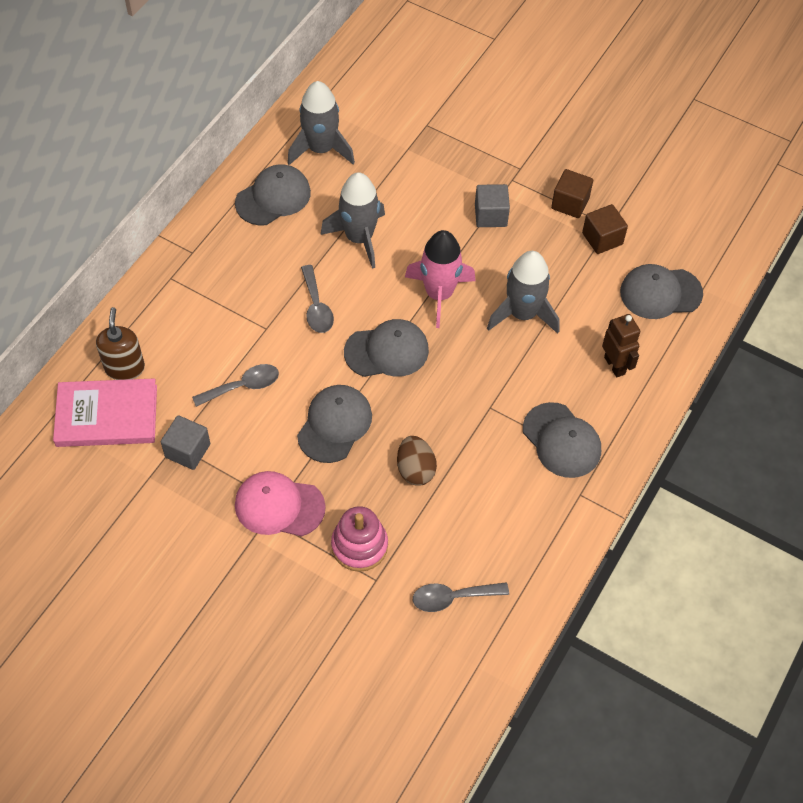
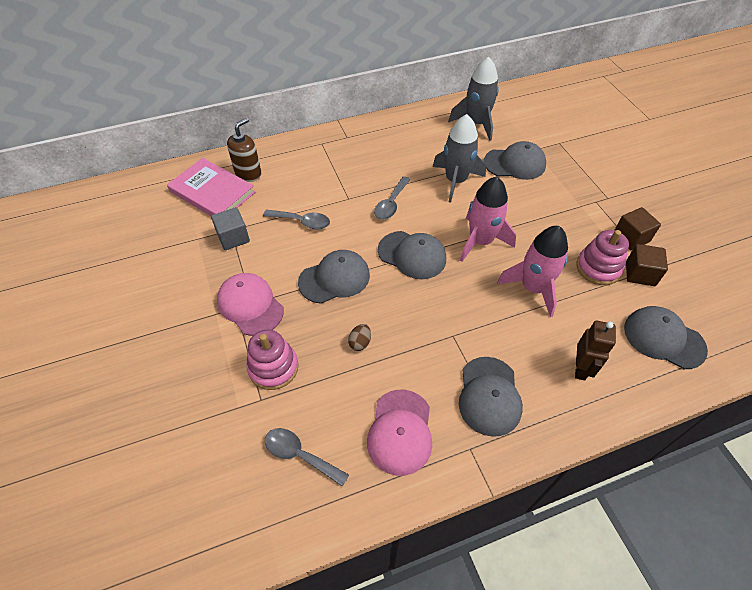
camera: 40 degrees right, 5 degrees down
grey cap [235,164,311,225] -> grey cap moved to [484,141,546,180]
brown egg [397,436,437,486] -> brown egg [348,324,371,351], size x0.62
grey cube [475,184,510,227] -> none
grey rocket [487,251,559,334] -> pink rocket [497,226,568,317]
none -> pink cap [367,390,432,476]
none -> pink stacking toy [576,230,629,285]

